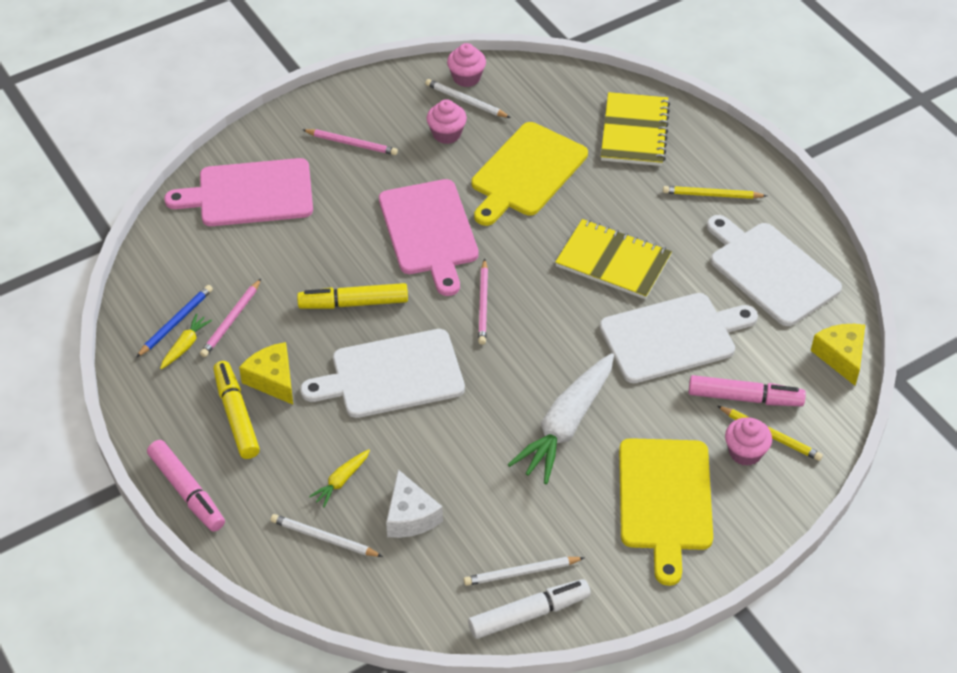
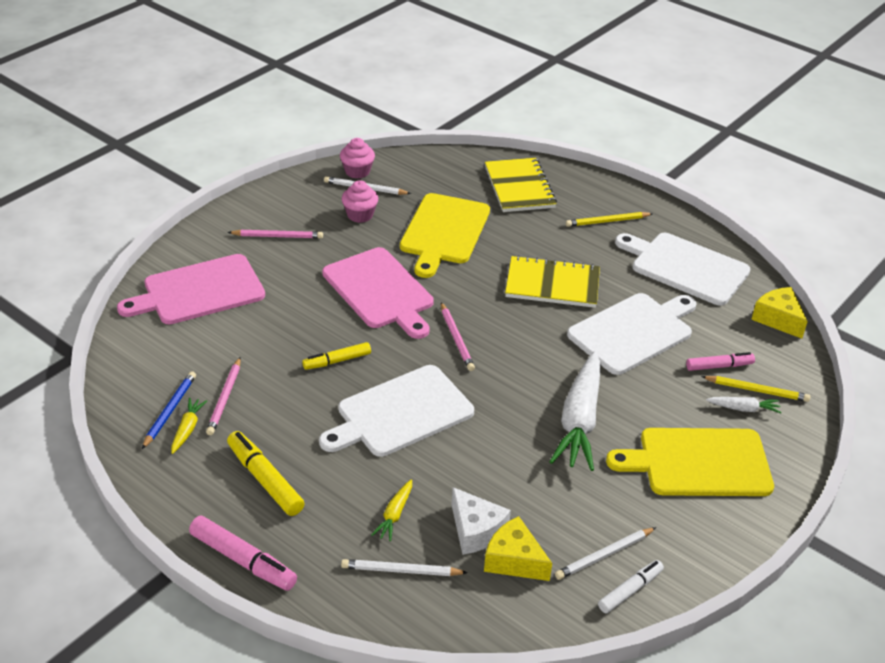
camera: 20 degrees left, 10 degrees down
yellow cheese [239,342,293,405] -> yellow cheese moved to [484,516,552,581]
yellow marker [297,283,408,309] -> yellow marker [302,342,371,370], size x0.66
white marker [468,579,591,639] -> white marker [598,560,664,613], size x0.66
yellow cutting board [619,438,713,586] -> yellow cutting board turned 105 degrees clockwise [606,428,774,496]
pink marker [689,375,806,406] -> pink marker [686,352,755,371], size x0.66
pink cupcake [725,417,772,466] -> white carrot [706,397,782,413]

